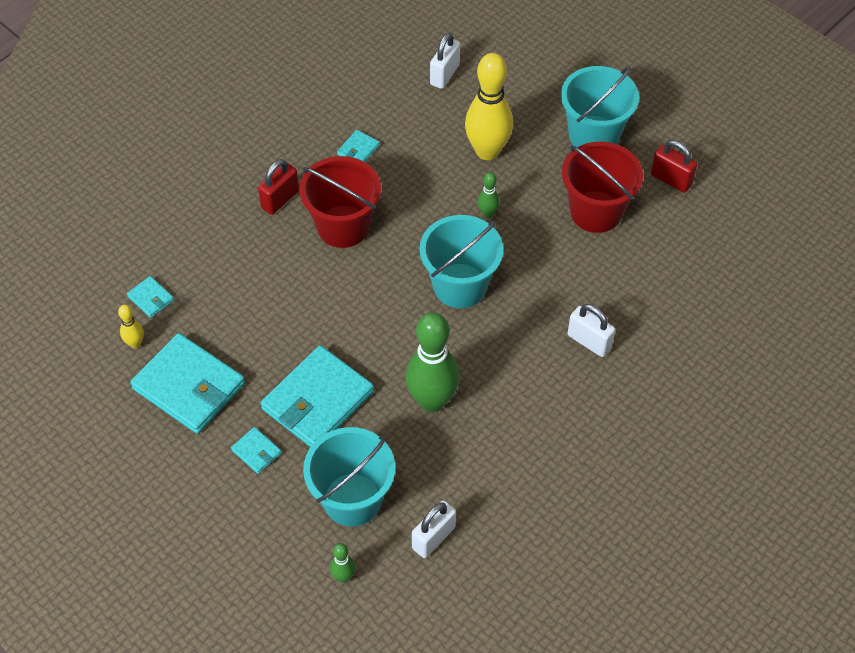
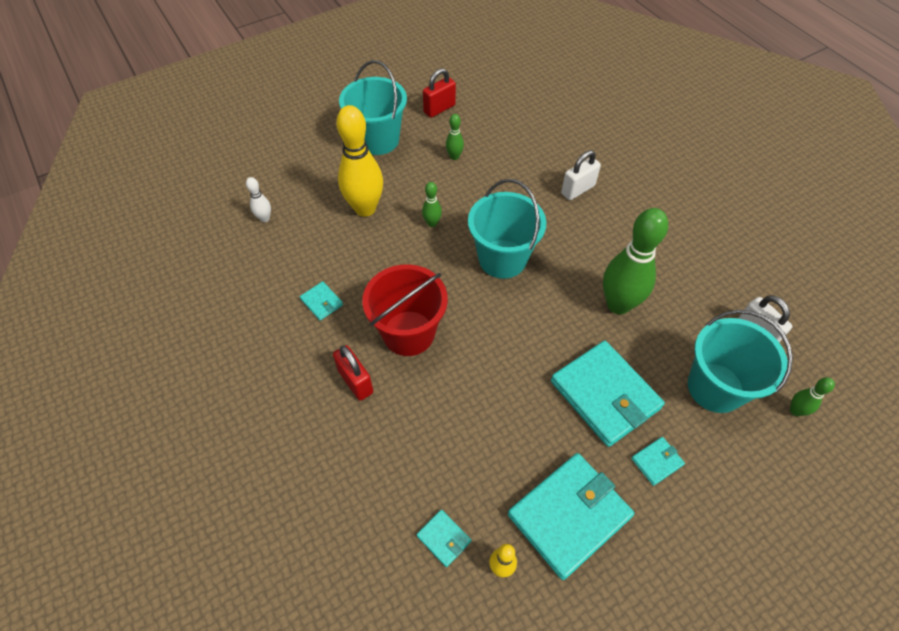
camera: 75 degrees left, 0 degrees up
turquoise wallet [127,276,174,318] -> turquoise wallet turned 75 degrees clockwise [417,510,471,567]
white padlock [430,33,460,89] -> white bowling pin [246,177,271,222]
red bucket [562,142,643,233] -> green bowling pin [446,114,464,160]

